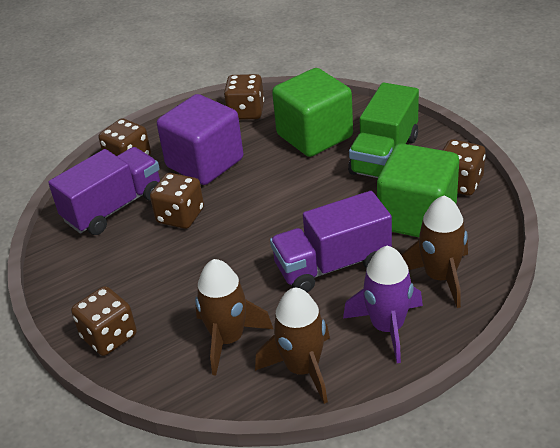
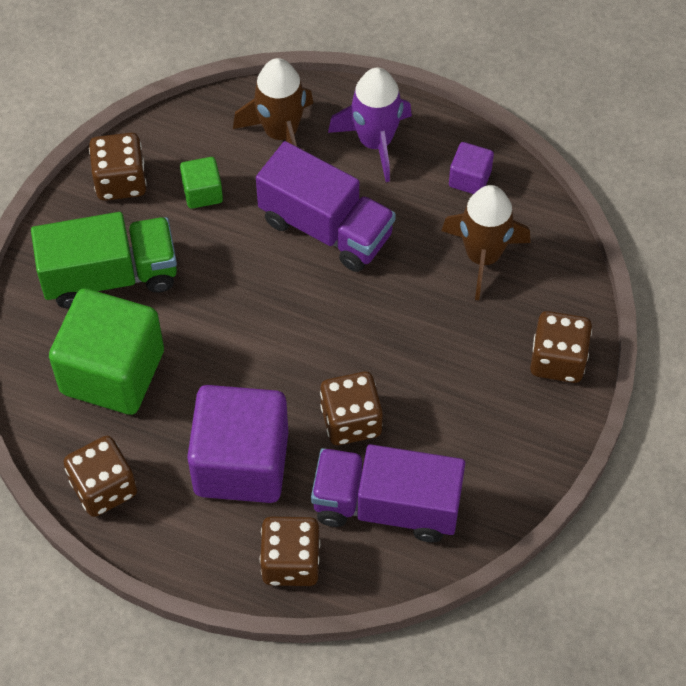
camera: 130 degrees left, 20 degrees up
brown rocket [255,288,330,404] -> purple cube [449,142,494,194]
green cube [377,143,459,237] -> green cube [180,157,223,209], size x0.45

